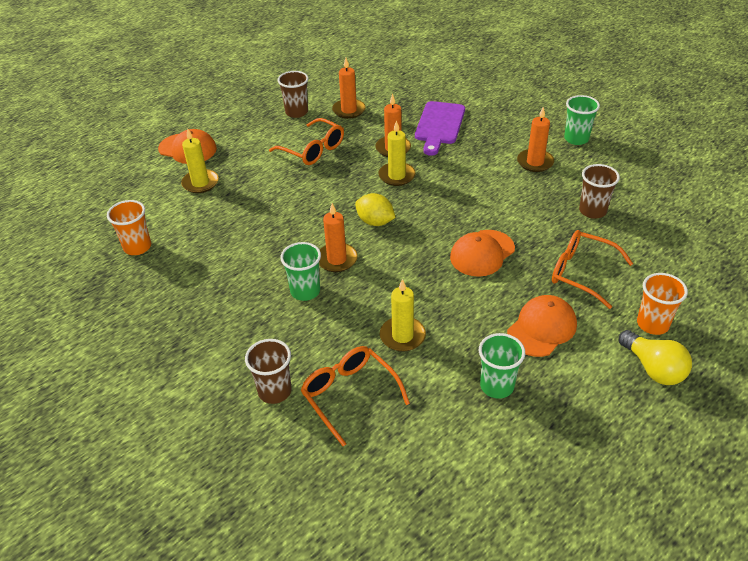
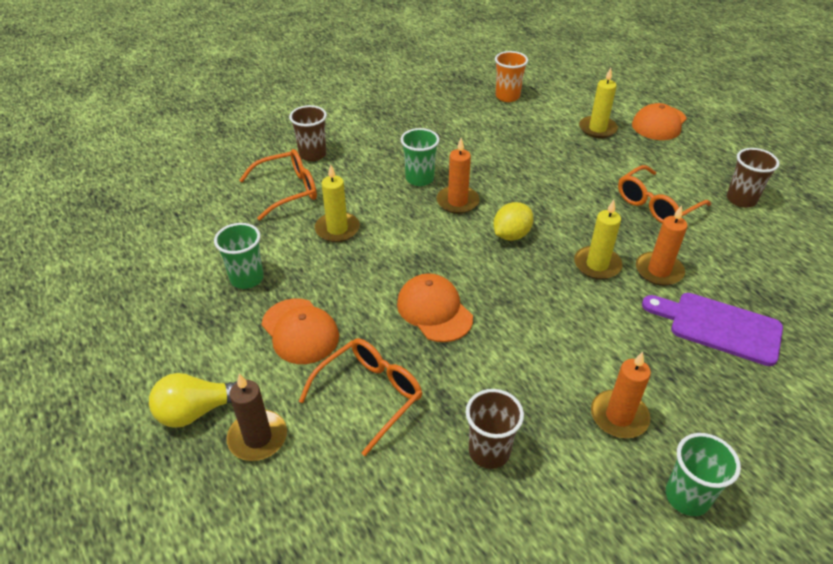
camera: 100 degrees right, 0 degrees up
orange candle [332,58,366,119] -> none
orange cup [637,273,688,335] -> brown candle [227,374,287,461]

